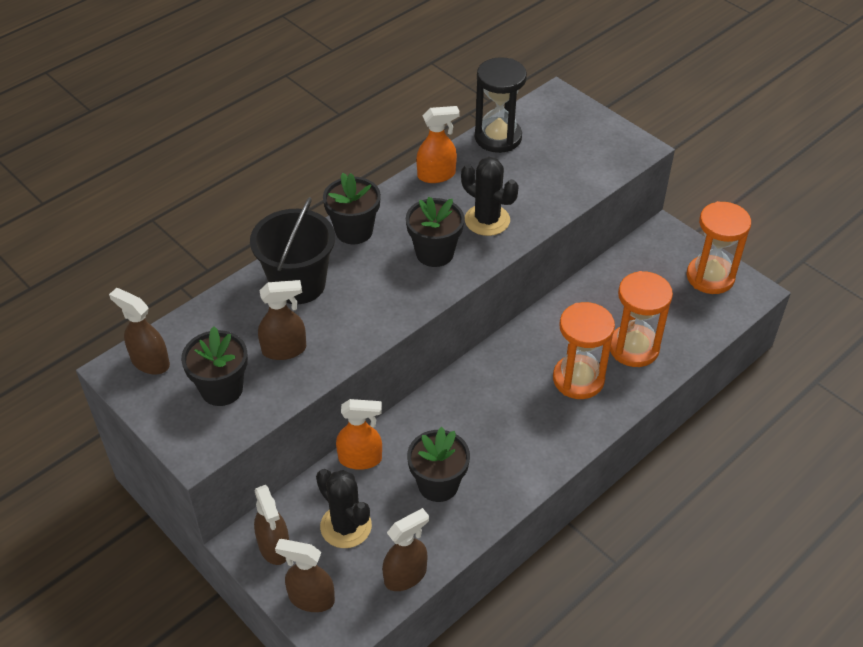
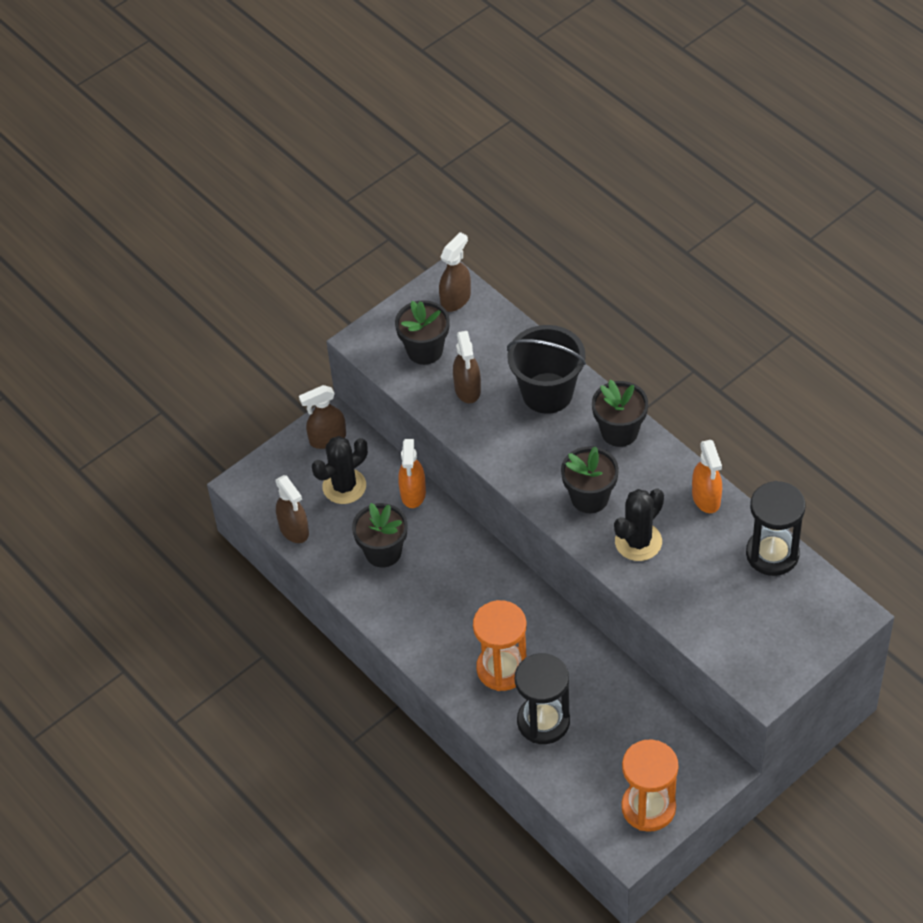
camera: 95 degrees right, 5 degrees up
brown spray bottle [275,539,335,612] -> none
orange hourglass [610,271,673,367] -> black hourglass [515,653,570,744]

